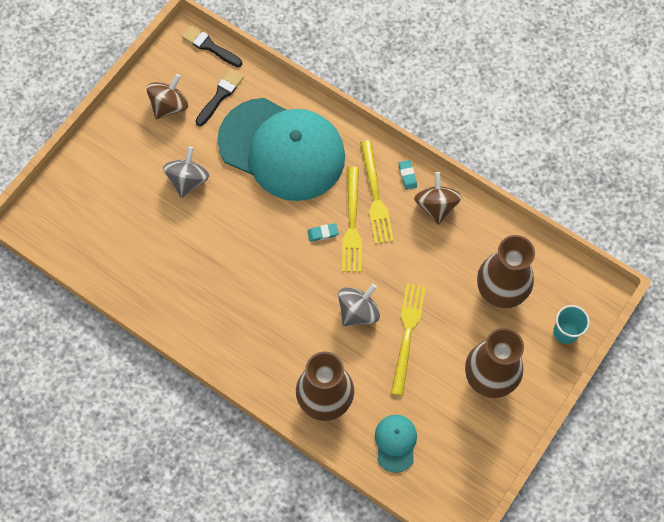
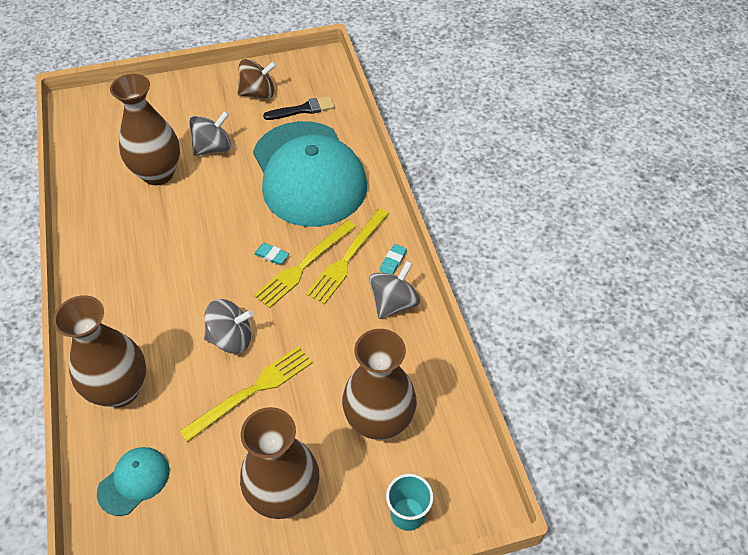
camera: 40 degrees right, 15 degrees down
black brush [182,26,242,67] -> none
brown spinning top [414,172,462,225] -> grey spinning top [369,261,420,319]
none -> brown vase [110,74,180,185]

